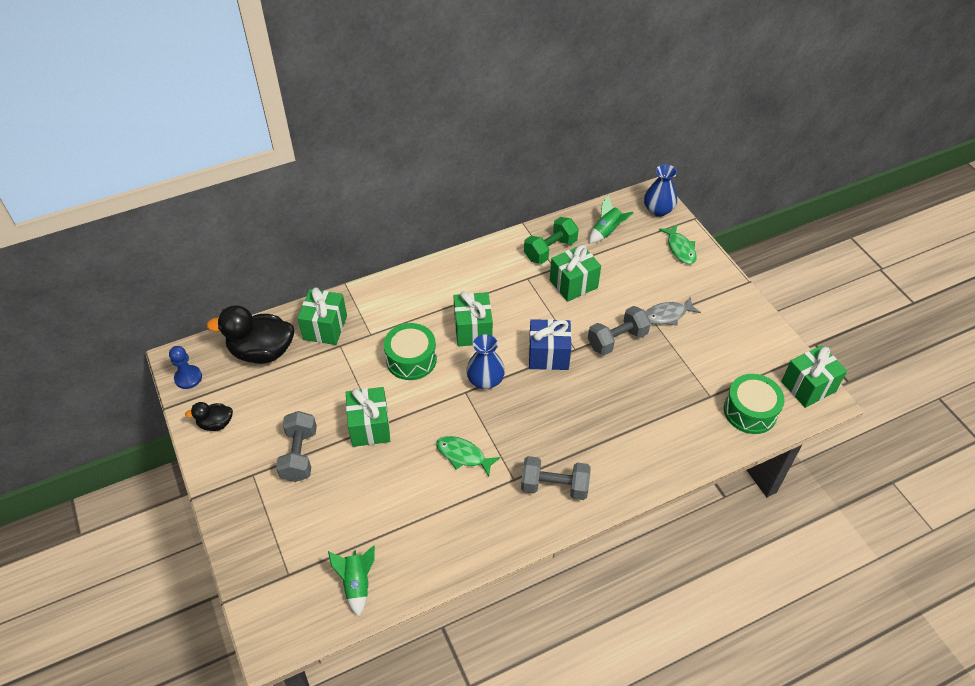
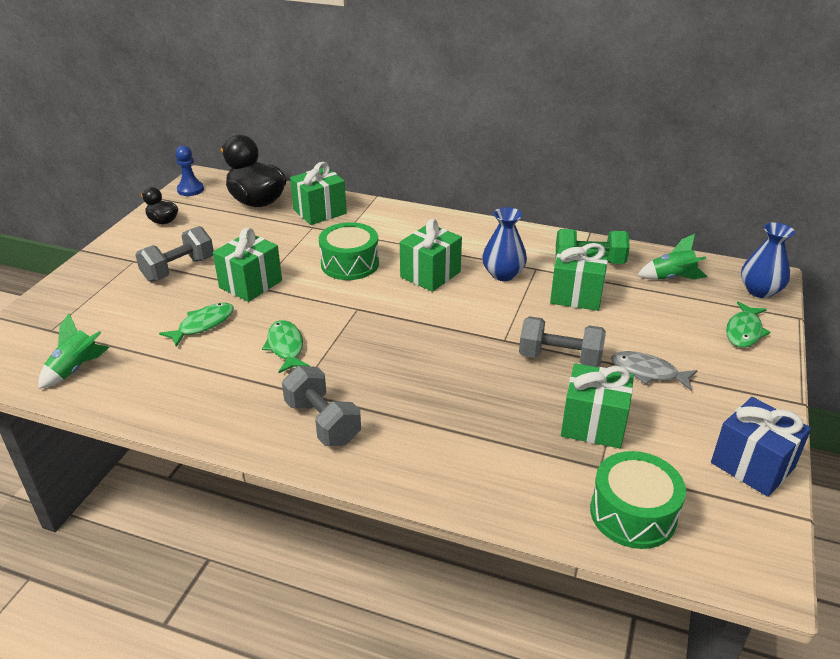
camera: 45 degrees right, 15 degrees down
blue vase [466,335,505,389] -> blue vase moved to [482,207,527,281]
blue gift [529,319,572,370] -> blue gift moved to [711,397,811,497]
green gift [781,345,847,408] -> green gift moved to [561,363,634,448]
none -> green fish [159,303,234,347]

